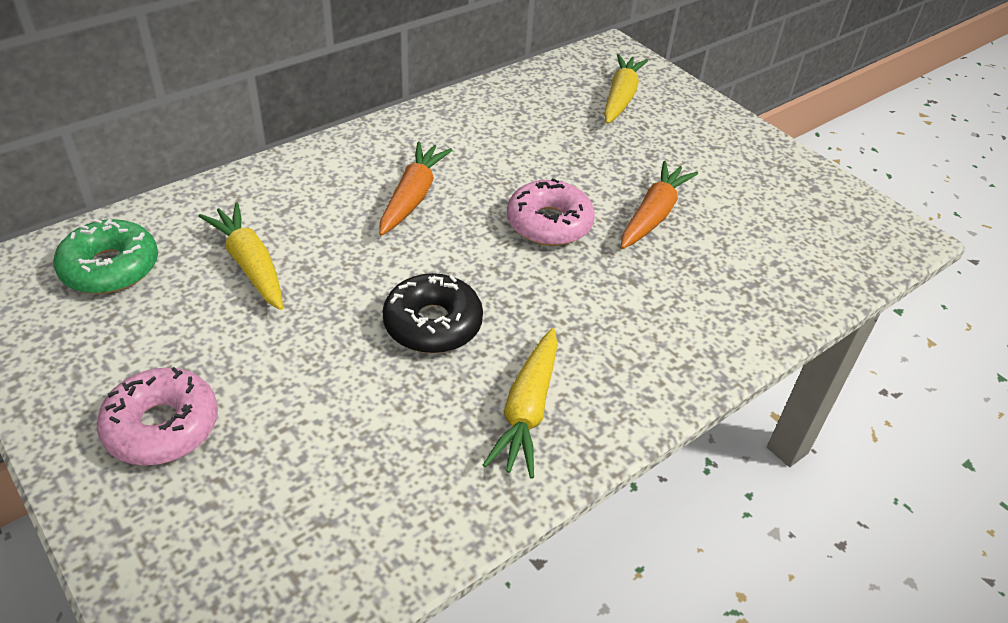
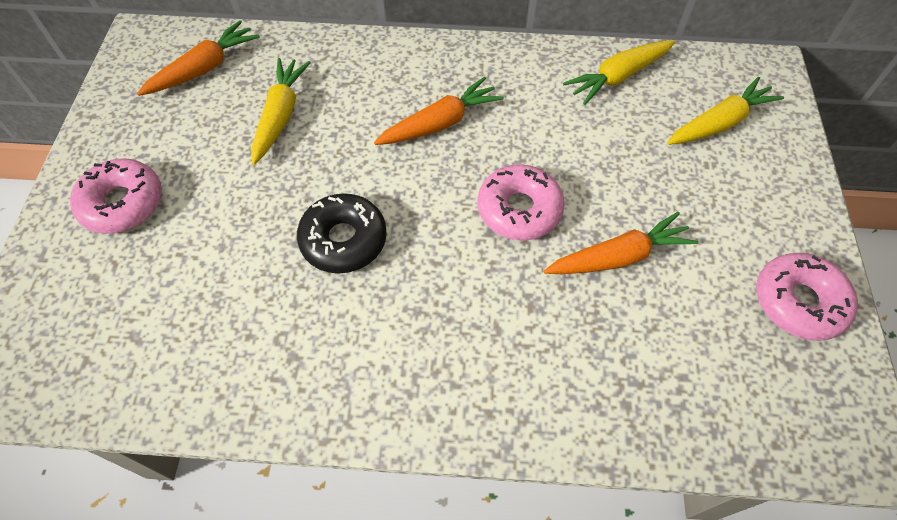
camera: 45 degrees right, 15 degrees up
green donut [54,219,158,294] -> orange carrot [137,20,260,96]
yellow carrot [483,328,558,479] -> yellow carrot moved to [563,40,675,105]
none -> pink donut [756,253,858,341]

